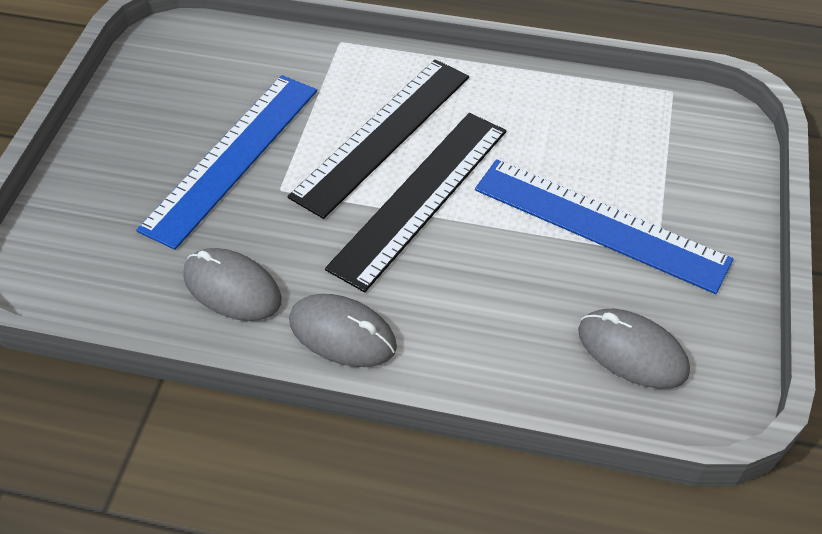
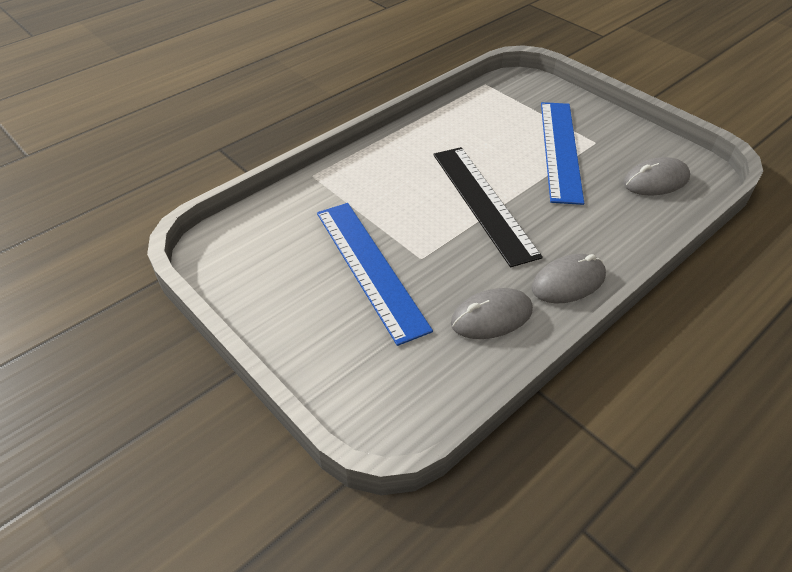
camera: 55 degrees left, 5 degrees down
black ruler [288,59,469,219] -> none
blue ruler [475,159,734,294] -> blue ruler turned 60 degrees counterclockwise [541,102,584,205]

